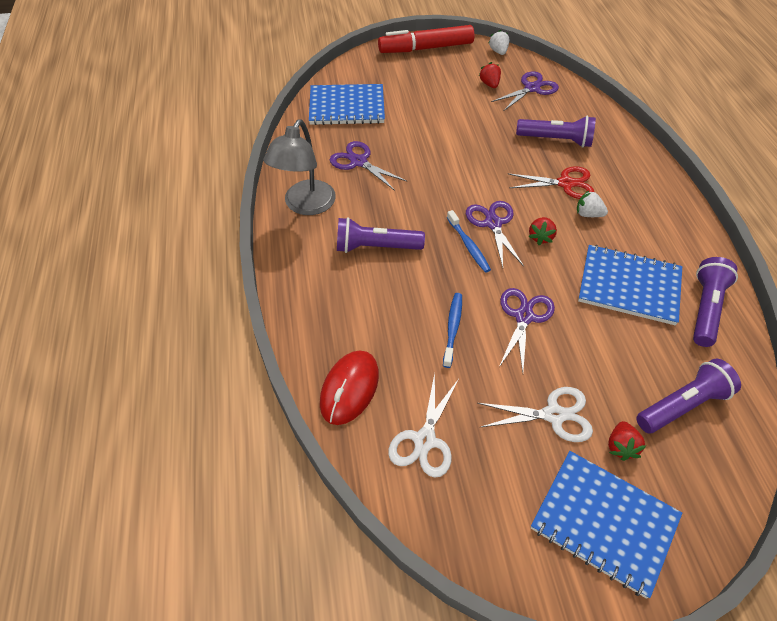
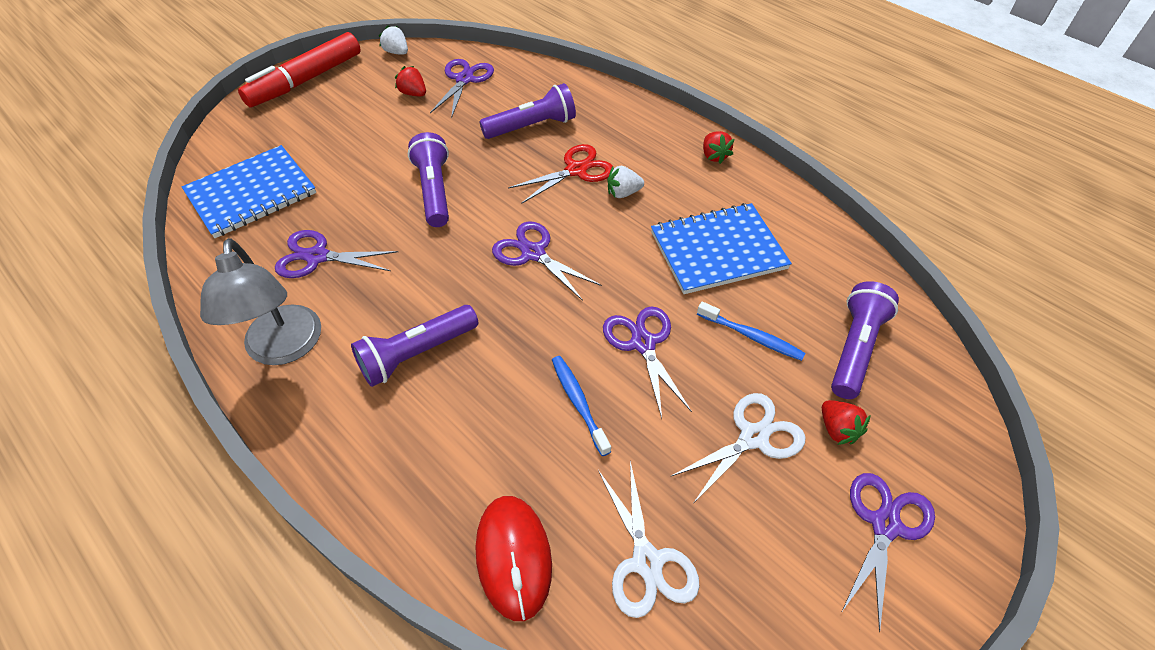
camera: 35 degrees left, 0 degrees up
blue toothbrush [447,210,491,273] -> blue toothbrush moved to [697,302,805,361]
red strawberry [528,217,557,245] -> red strawberry moved to [703,131,734,164]
blue notebook [531,451,682,599] -> purple scissors [842,473,935,632]
purple flashlight [693,257,738,347] -> purple flashlight moved to [408,132,449,227]

